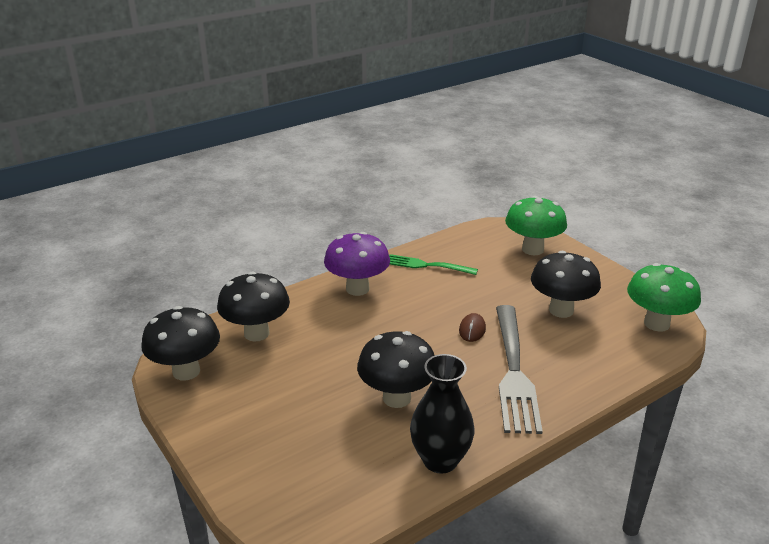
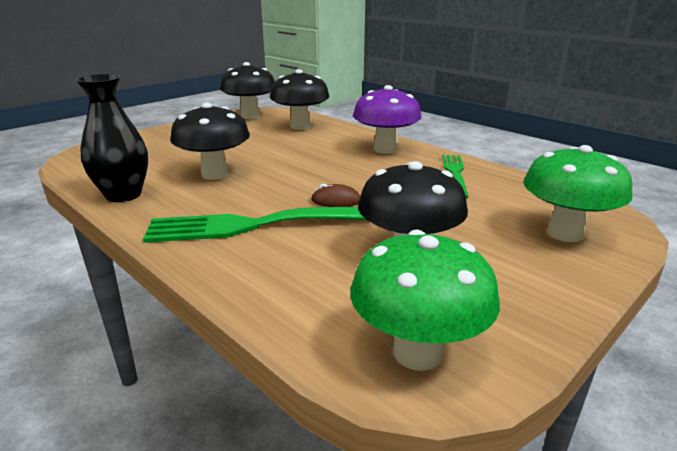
camera: 80 degrees right, 5 degrees down
grey fork [496,305,543,434] -> green fork [143,207,366,243]

